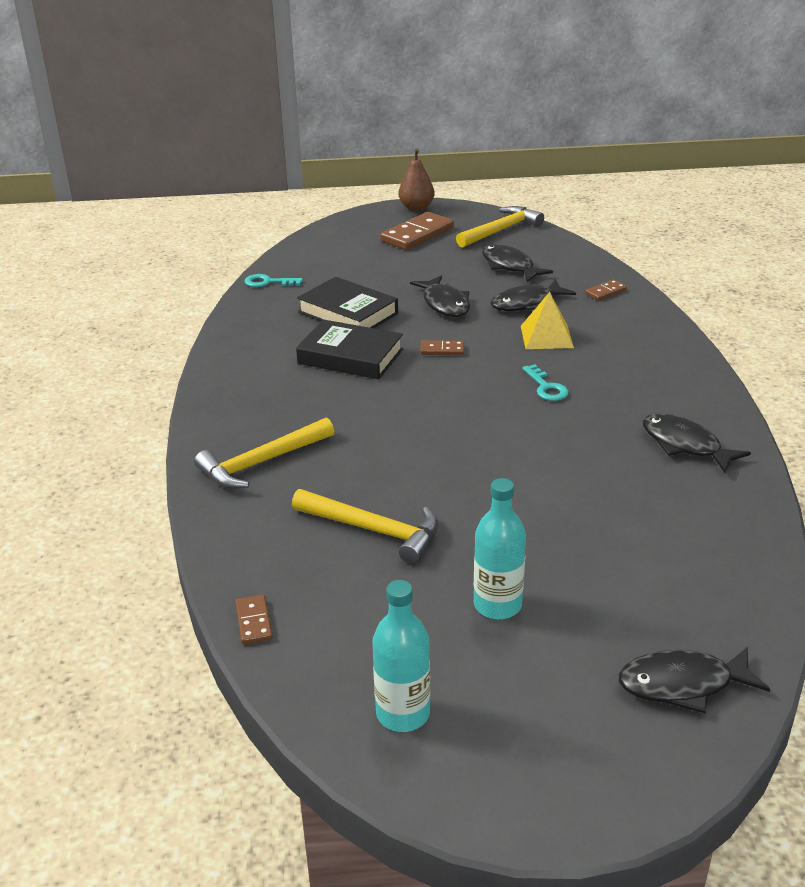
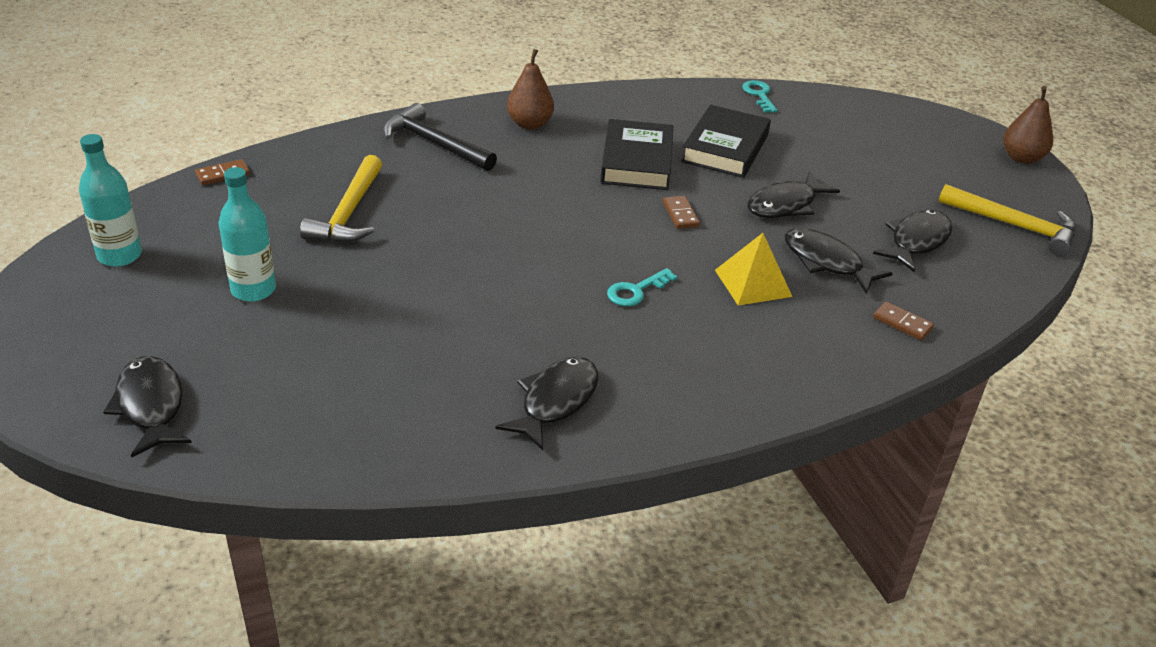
camera: 70 degrees right, 5 degrees up
yellow hammer [194,417,334,489] -> black hammer [383,103,497,171]
brown domino [381,212,454,250] -> none
none -> brown pear [507,49,554,130]

